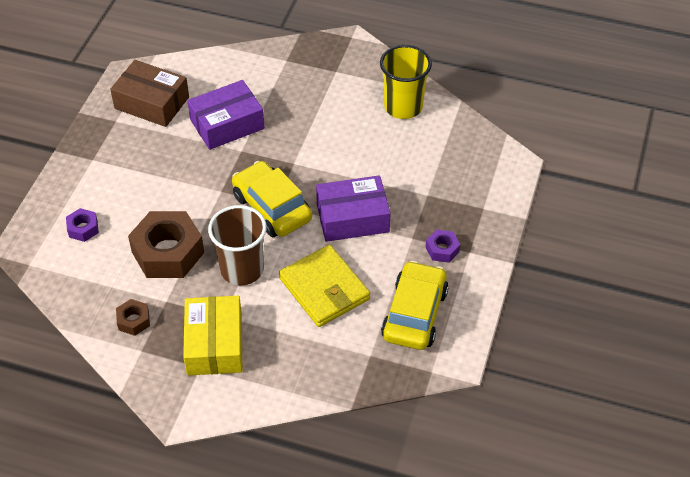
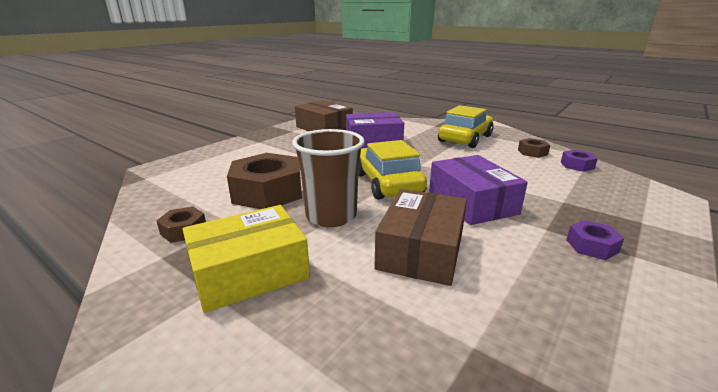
camera: 20 degrees right, 25 degrees down
purple nut [66,208,99,242] -> purple nut moved to [561,150,598,172]
yellow box [183,296,242,375] -> yellow box turned 45 degrees clockwise [182,205,310,313]
yellow wallet [279,245,370,327] -> brown box [374,189,467,286]
purple box [316,175,391,242] -> purple box turned 60 degrees clockwise [429,155,528,225]
yellow cup [380,45,432,119] -> brown nut [518,138,550,158]
yellow car [381,261,449,350] -> yellow car moved to [438,105,494,148]

